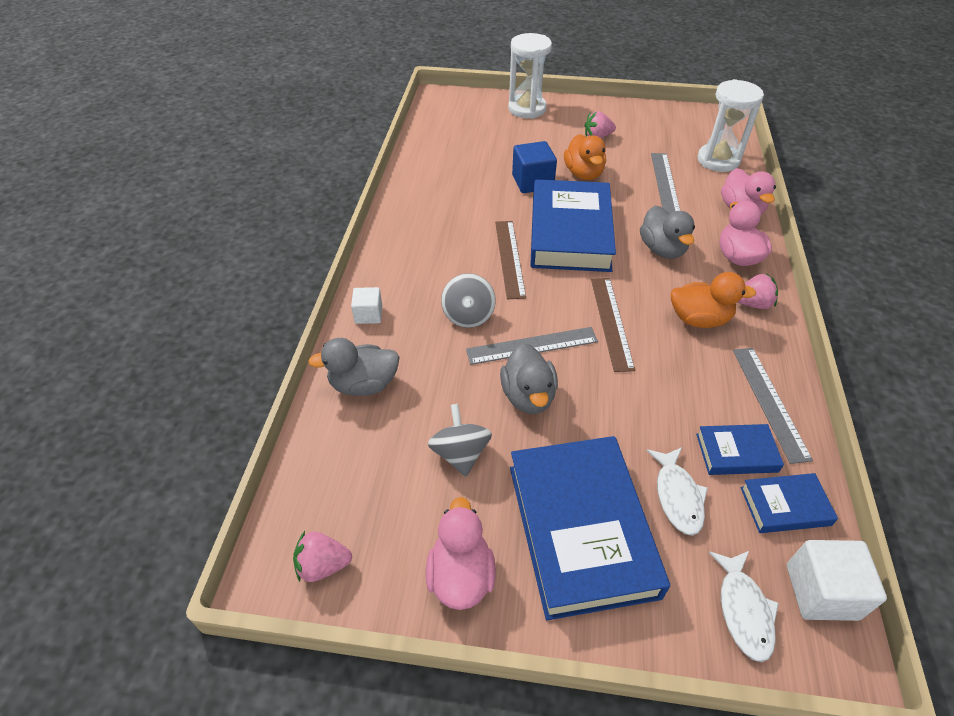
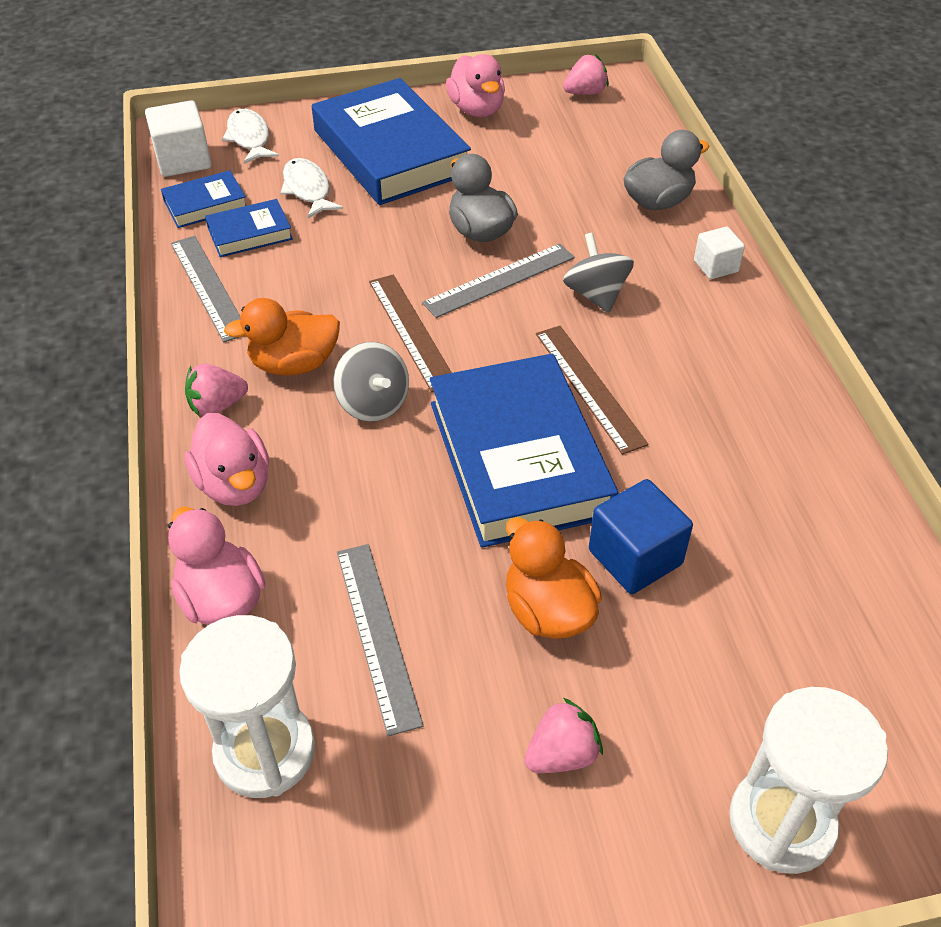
camera: 160 degrees right, 0 degrees up
grey spinning top [428,404,492,477] -> grey spinning top moved to [333,342,409,422]
grey duck [640,206,695,259] -> none

